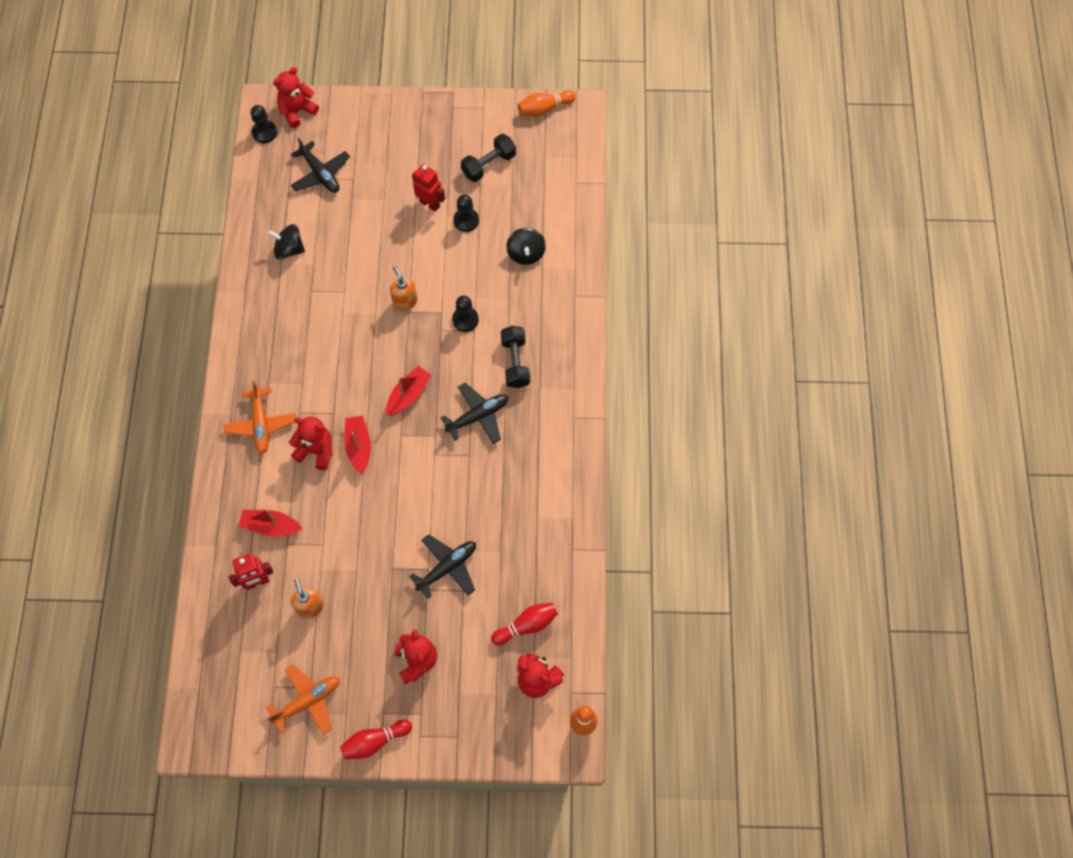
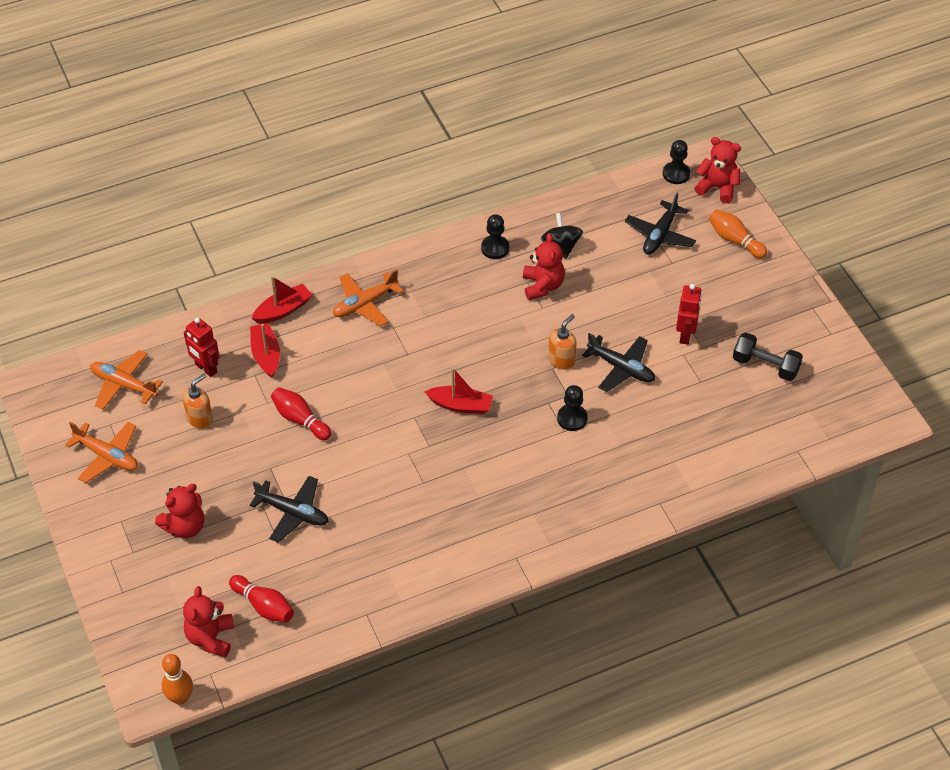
camera: 65 degrees right, 15 degrees down
red teddy bear [289,417,333,470] -> red teddy bear moved to [523,233,565,300]
red bowling pin [340,720,412,759] -> red bowling pin moved to [271,387,331,440]
red boat [344,416,371,474] -> red boat moved to [251,276,312,324]
black plane [441,383,508,444] -> black plane moved to [582,333,655,392]
black pawn [453,194,479,232] -> black pawn moved to [481,214,509,259]
black dumbbell [501,326,530,388] -> none
black spinning top [506,228,546,265] -> none
orange bowling pin [518,90,576,116] -> orange bowling pin moved to [709,209,767,258]
none -> orange plane [90,350,163,410]

